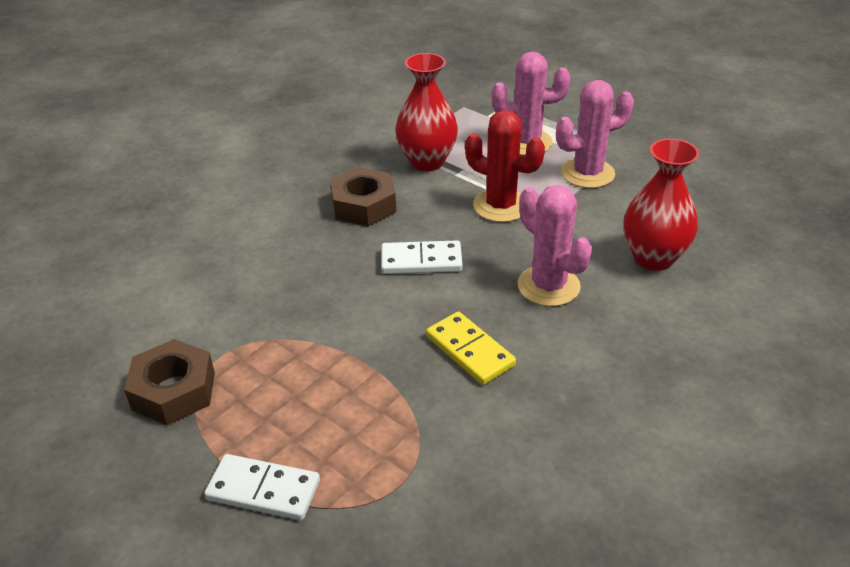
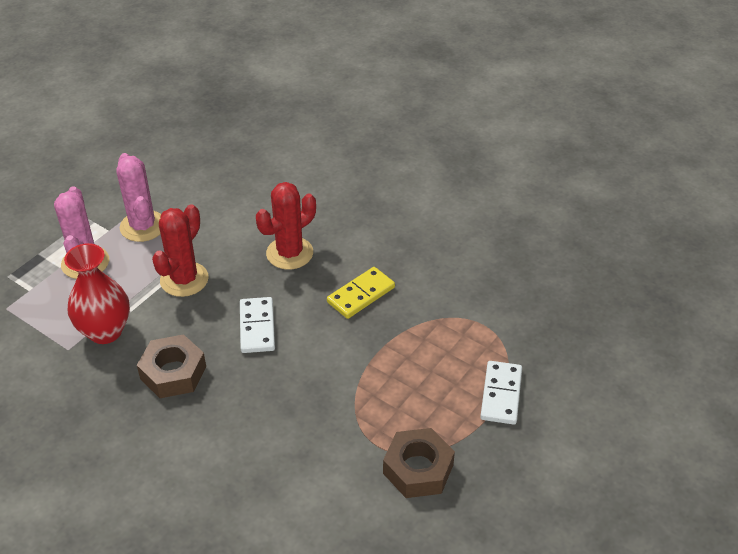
camera: 95 degrees left, 5 degrees up
pink cactus [518,185,592,306] -> red cactus [256,182,316,270]
red vase [623,138,699,271] -> none

